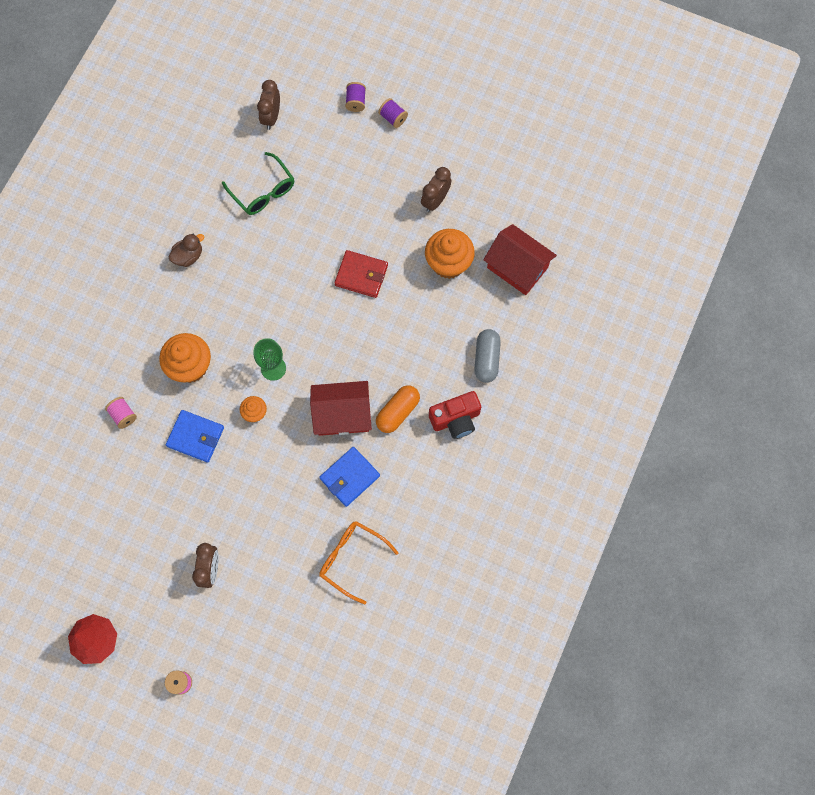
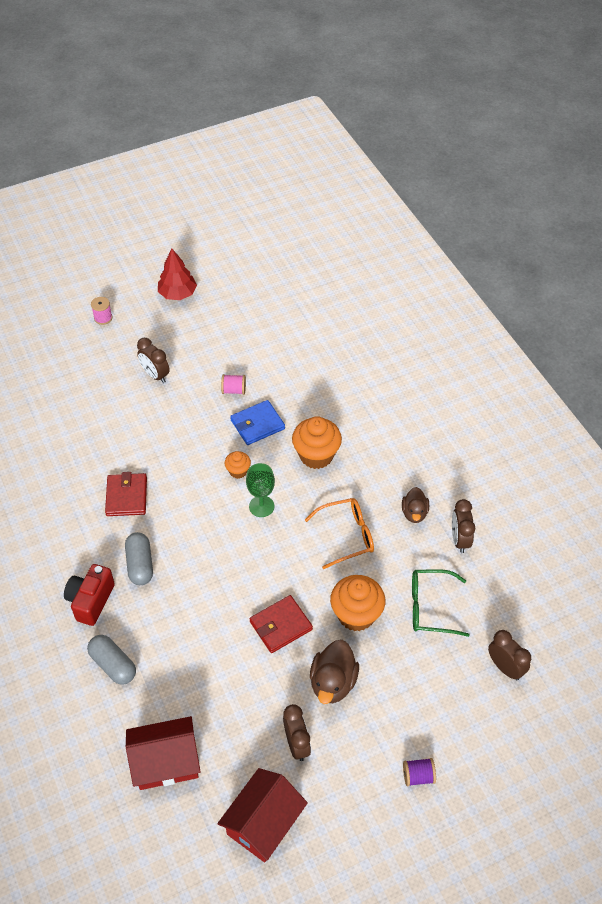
camera: 130 degrees right, 20 degrees down
pink spool [105,397,137,429] -> pink spool moved to [221,374,246,395]
red house [310,381,372,436] -> red house moved to [218,768,308,862]
blue wallet [319,447,380,507] -> red wallet [105,472,147,516]
orange glasses [319,521,398,605] -> orange glasses moved to [305,498,374,569]
purple spool [345,82,366,112] -> none
orange capsule [376,385,420,433] -> grey capsule [125,532,153,585]
orange cupcake [425,229,475,279] -> orange cupcake moved to [330,575,385,631]
none -> brown duck [310,640,359,704]
none -> brown clock [452,499,475,553]

